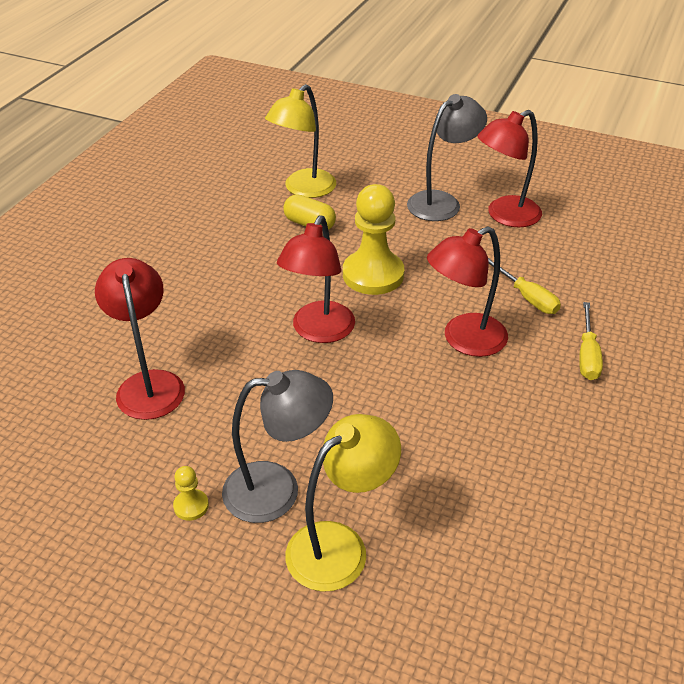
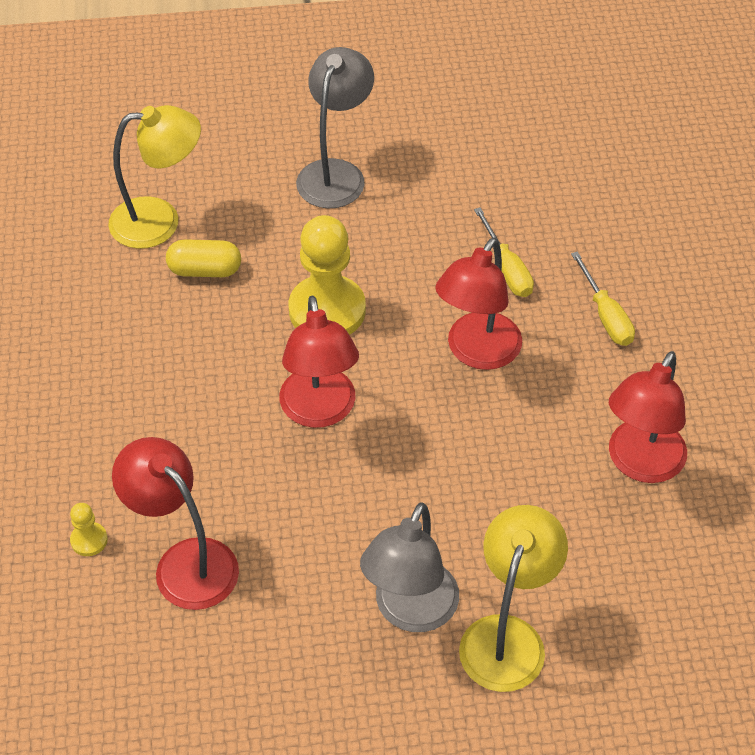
camera: 30 degrees left, 10 degrees up
yellow pawn [173,466,209,521] -> yellow pawn moved to [70,503,108,556]
grey lamp [222,370,333,523] -> grey lamp turned 150 degrees clockwise [360,502,459,632]
yellow lamp [265,84,336,198] -> yellow lamp turned 105 degrees counterclockwise [108,105,201,249]
red lamp [477,110,542,227] -> red lamp moved to [609,351,687,483]
yellow screwdriver [488,258,561,314] -> yellow screwdriver turned 45 degrees clockwise [474,207,534,297]

